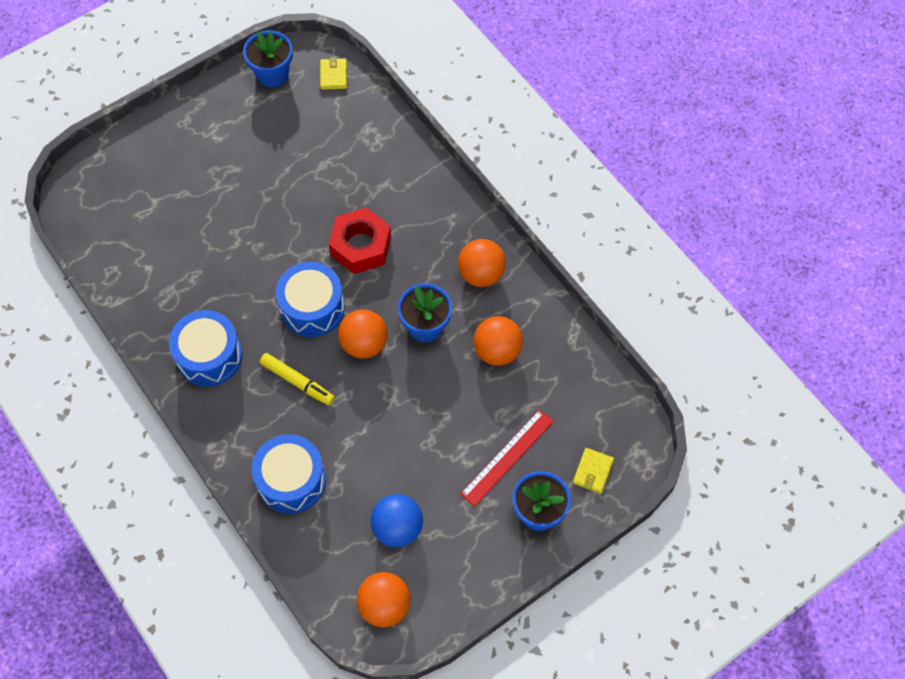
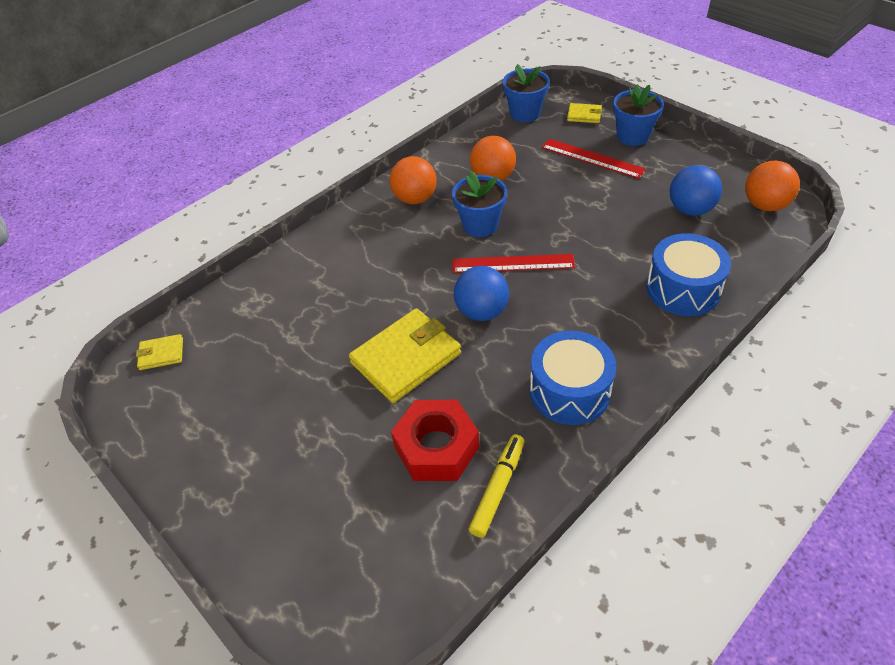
camera: 95 degrees left, 15 degrees down
blue flower pot [243,30,293,87] -> blue flower pot moved to [503,64,550,122]
yellow marker [260,353,335,405] -> yellow marker moved to [469,434,525,538]
blue drum [276,262,345,337] -> blue ball [454,266,509,321]
red nut [329,207,391,274] -> red nut moved to [391,400,479,481]
orange ball [338,309,388,359] -> red ruler [453,254,575,273]
none -> yellow wallet [349,308,461,403]

